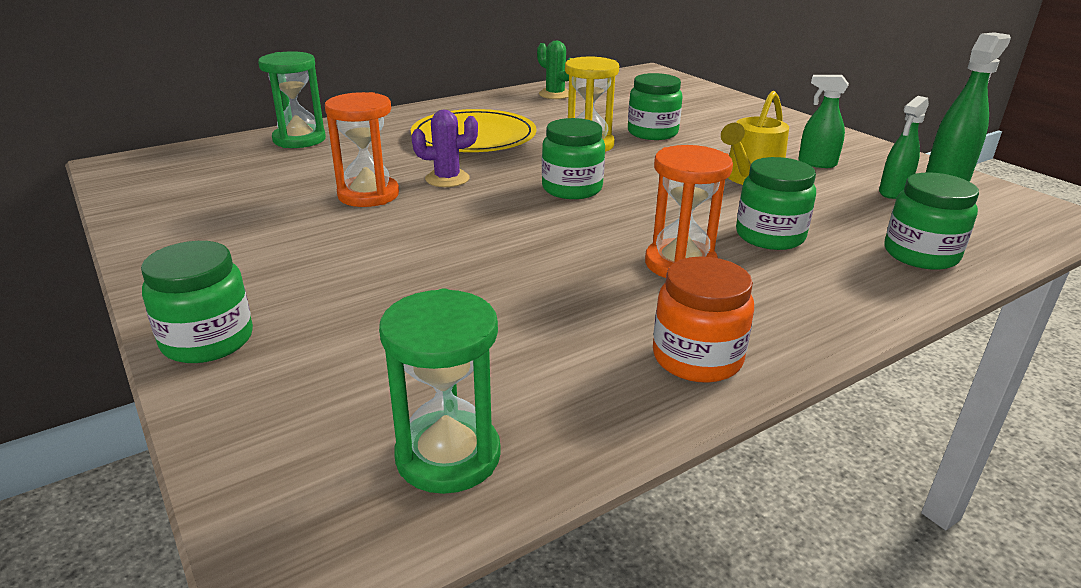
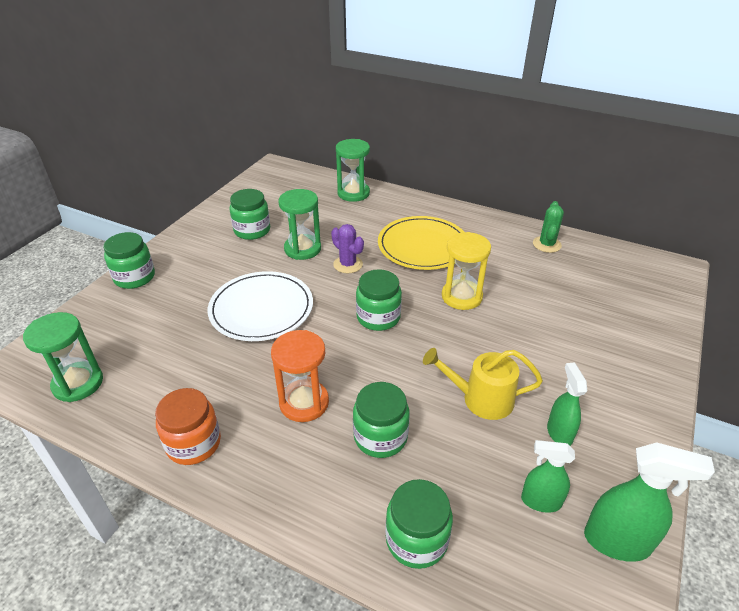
camera: 60 degrees right, 10 degrees up
orange hourglass [325,92,399,207] -> green hourglass [279,189,321,260]
green jar [628,73,683,140] -> green jar moved to [230,189,270,240]
none -> white plate [208,271,313,341]

